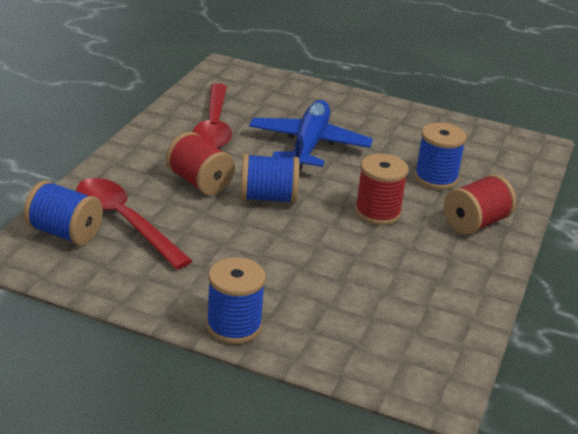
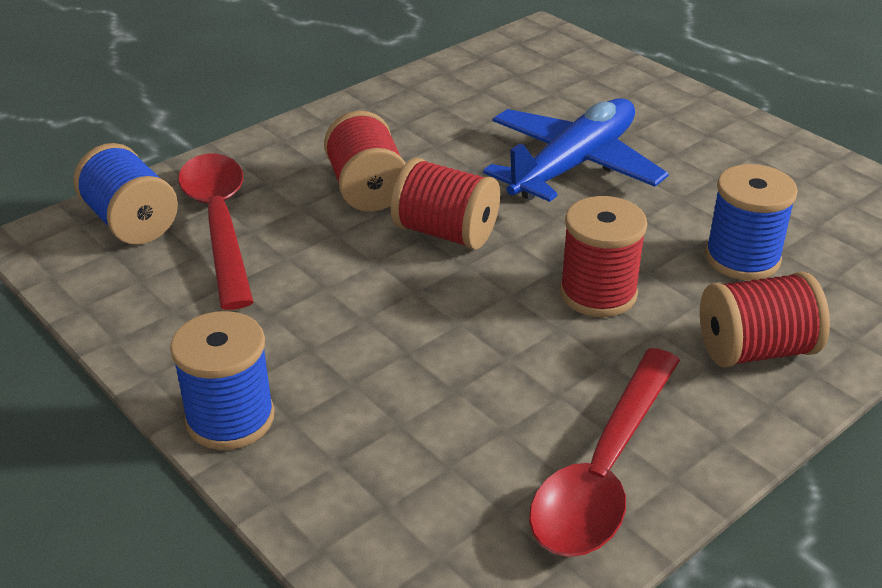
camera: 30 degrees right, 5 degrees up
red spoon [193,83,232,148] -> red spoon moved to [529,348,680,557]
blue spool [240,154,299,204] -> red spool [391,158,500,250]

